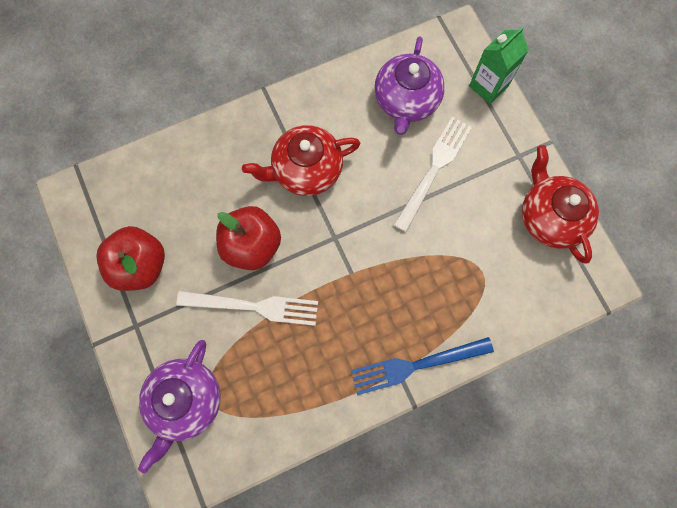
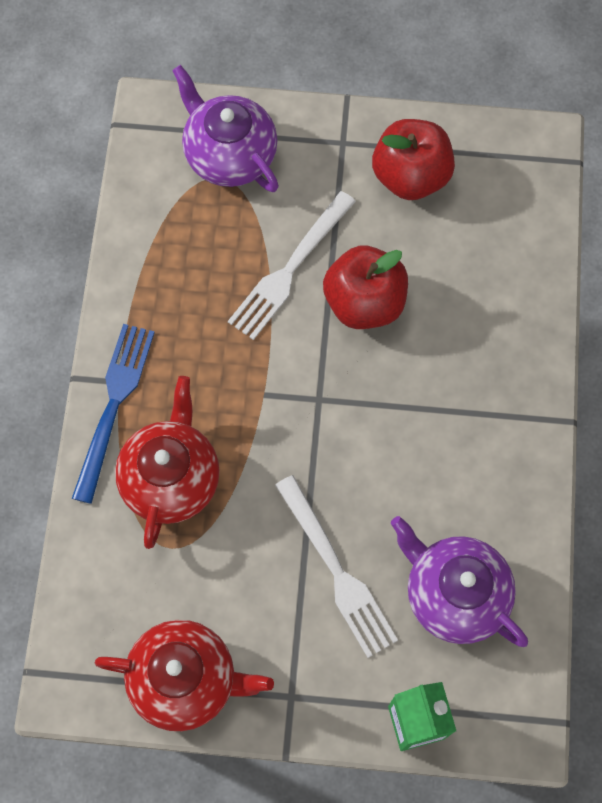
camera: 120 degrees right, 5 degrees down
red teapot [242,125,360,196] -> red teapot moved to [115,376,220,549]

